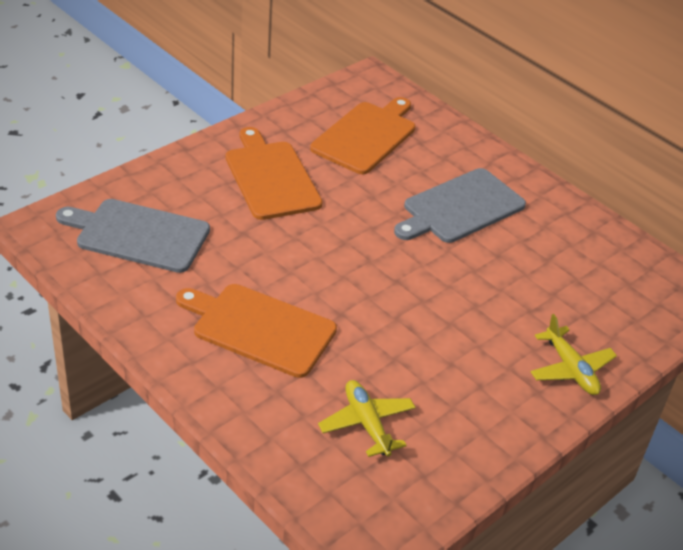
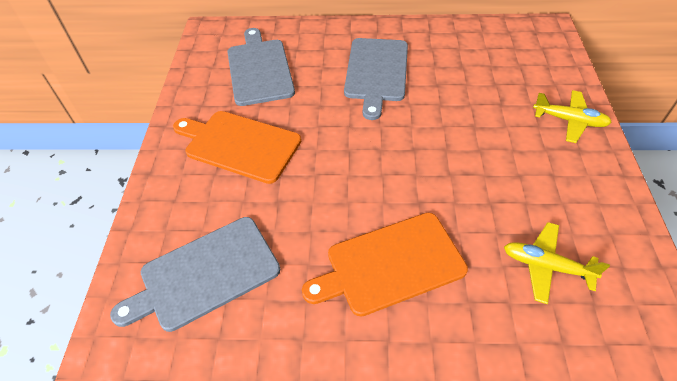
camera: 40 degrees left, 10 degrees up
orange cutting board [310,97,416,174] -> grey cutting board [227,28,295,106]

